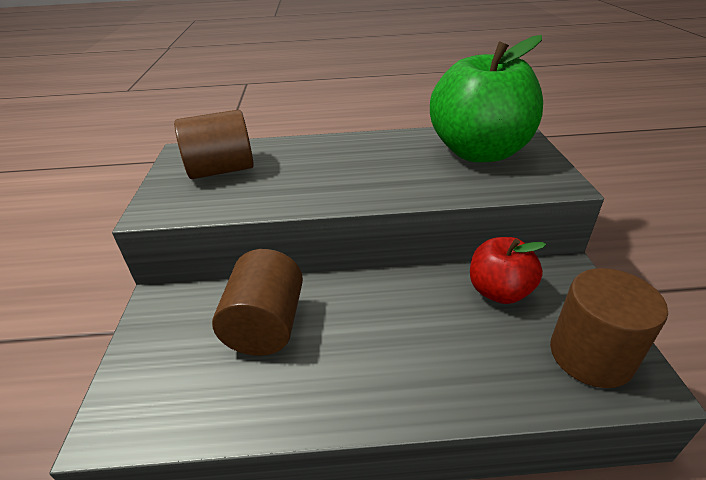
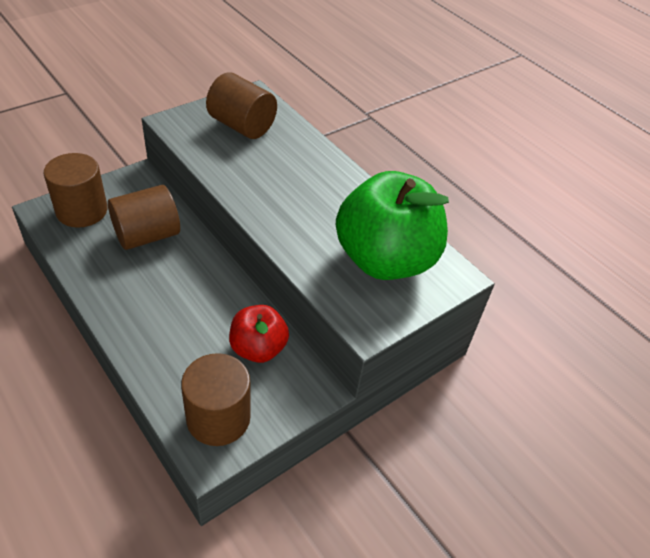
camera: 50 degrees right, 10 degrees up
none -> brown cylinder [44,153,107,228]

